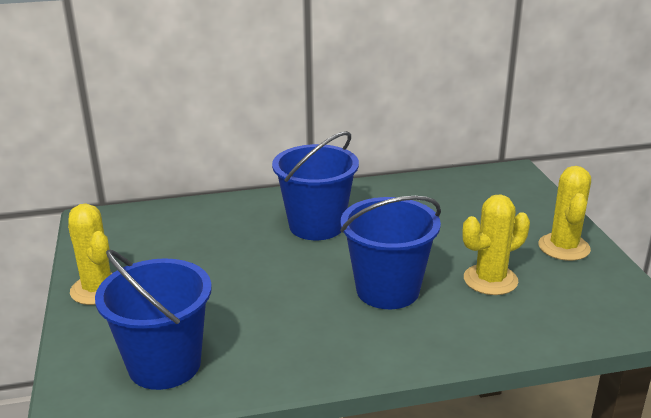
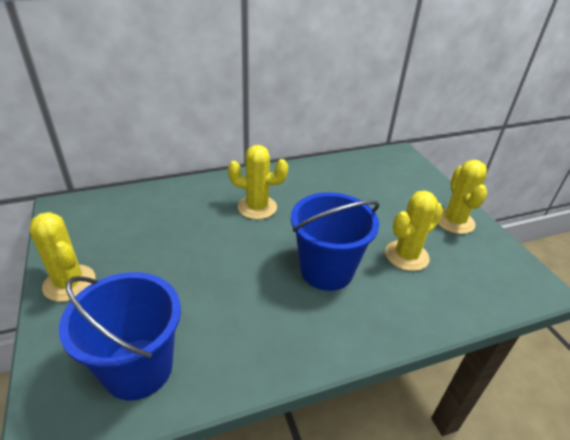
camera: 10 degrees left, 10 degrees up
blue bucket [272,131,359,240] -> yellow cactus [228,145,288,220]

